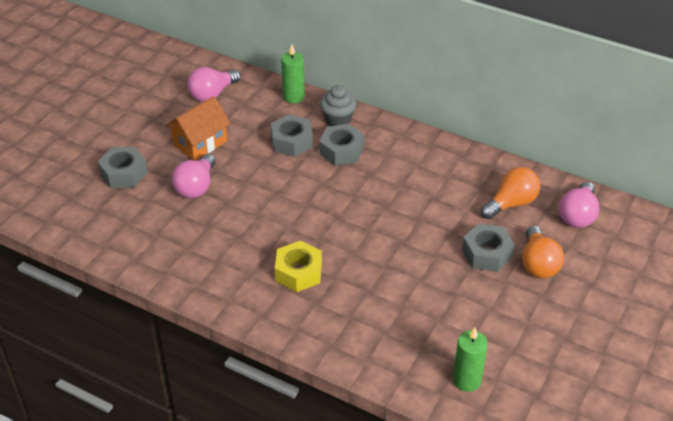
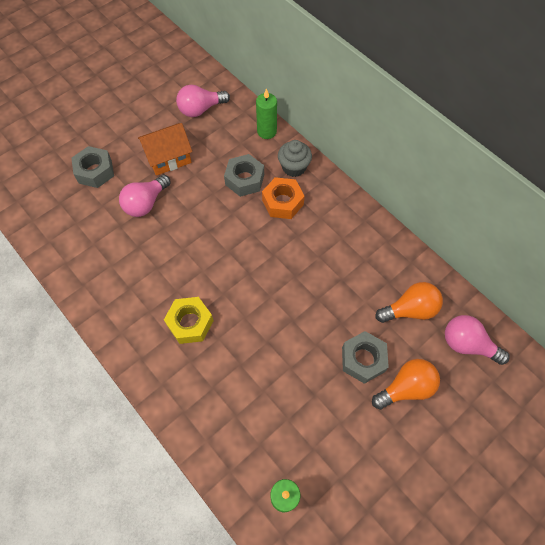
camera: 20 degrees right, 20 degrees up
grey nut [319,124,364,166] -> orange nut [262,177,305,219]
orange light bulb [522,226,564,278] -> orange light bulb turned 135 degrees counterclockwise [372,359,440,410]
pink light bulb [559,182,599,228] -> pink light bulb turned 75 degrees clockwise [445,315,510,365]

